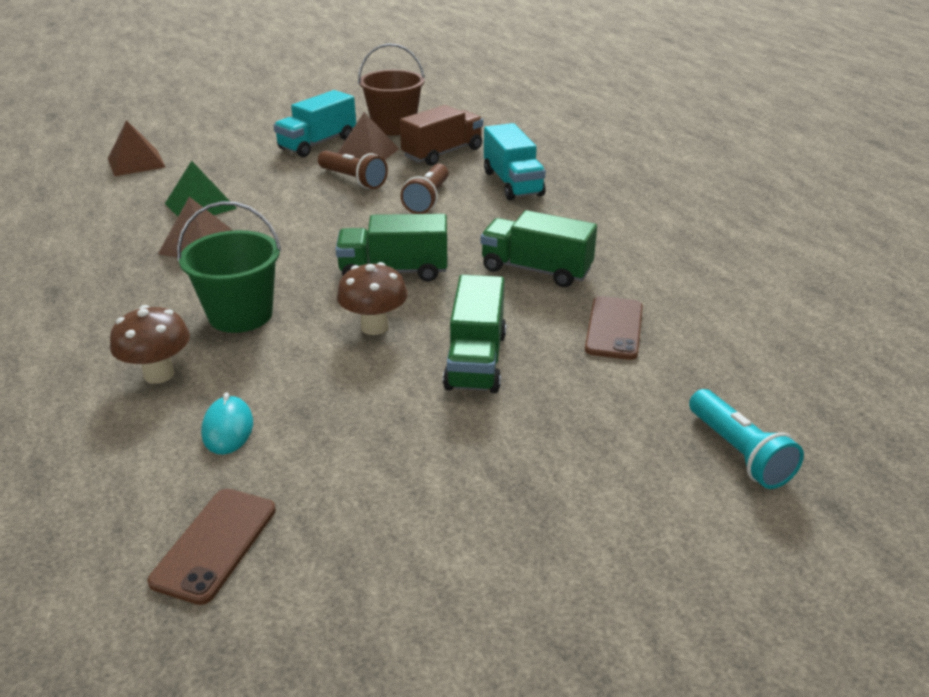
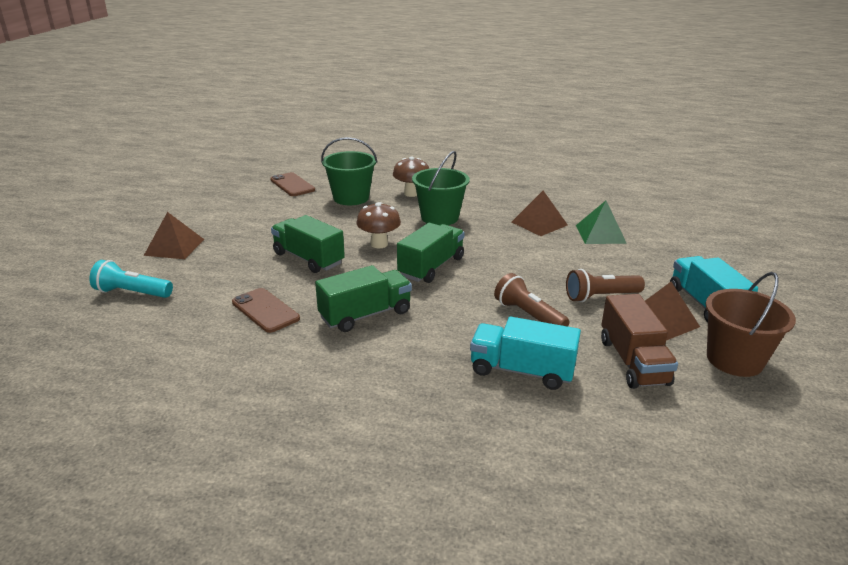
camera: 125 degrees right, 5 degrees down
brown pyramid [108,120,165,176] -> brown pyramid moved to [144,212,205,259]
turquoise mouse [201,392,253,455] -> green bucket [321,137,377,205]

